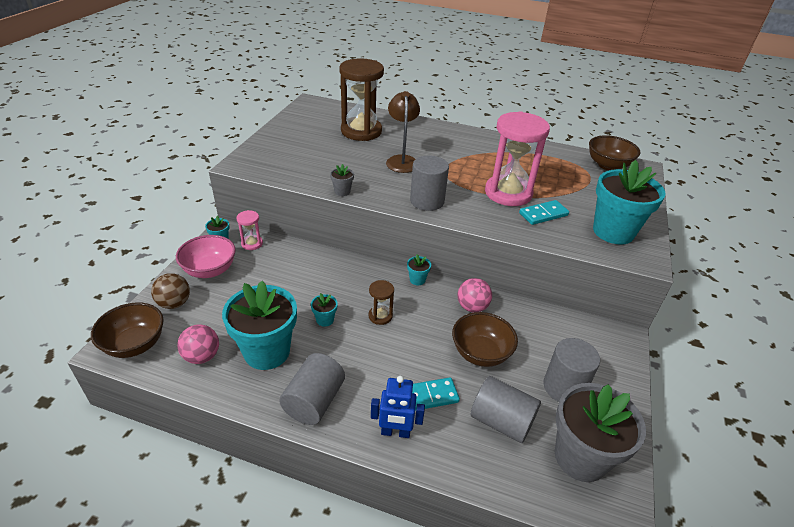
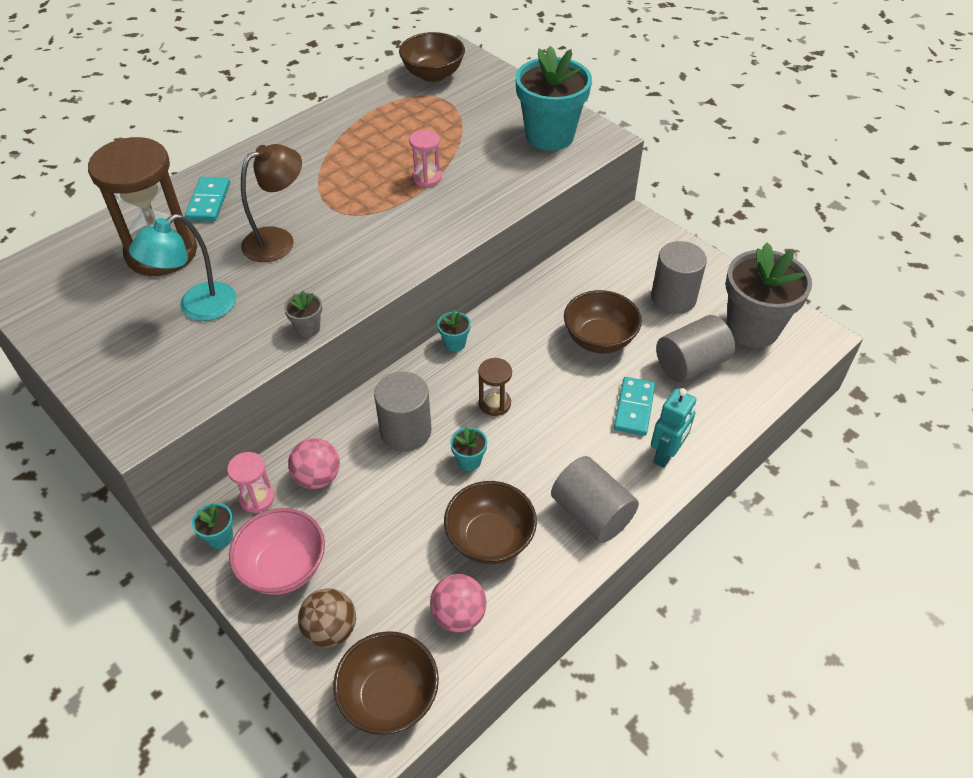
camera: 60 degrees left, 10 degrees up
turquoise flower pot [222,281,297,370] -> brown bowl [444,481,537,564]
blue robot [371,376,425,438] -> turquoise robot [651,388,696,468]
brown lamp [386,91,420,173] -> brown lamp turned 120 degrees clockwise [241,144,302,262]
grey cylinder [410,156,449,211] -> grey cylinder moved to [374,372,431,451]
pink ball [458,278,492,313] -> pink ball moved to [288,438,340,489]
pink hourglass [485,112,550,206] -> pink hourglass [409,130,442,187], size x0.45
turquoise domino [519,200,569,225] -> turquoise domino moved to [185,177,230,221]
none -> turquoise lamp [129,214,236,321]

